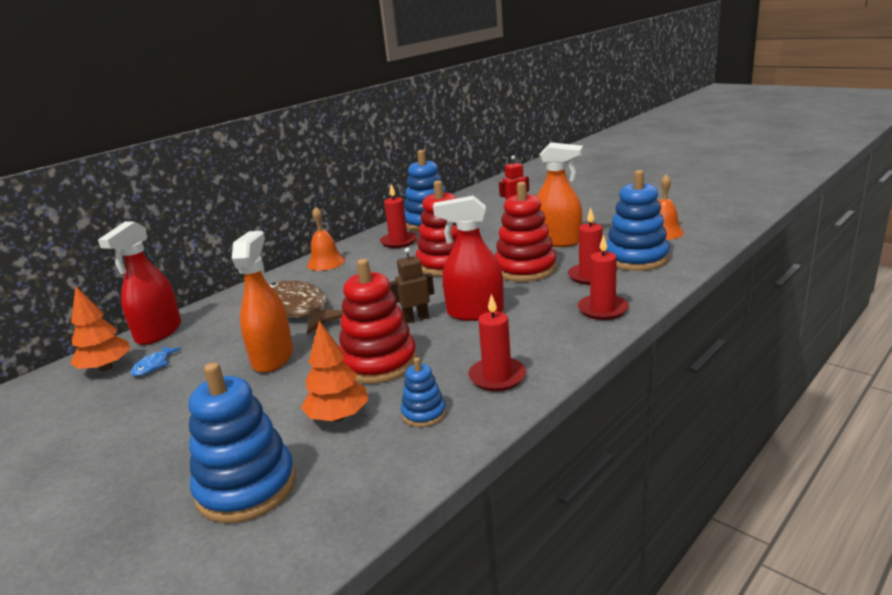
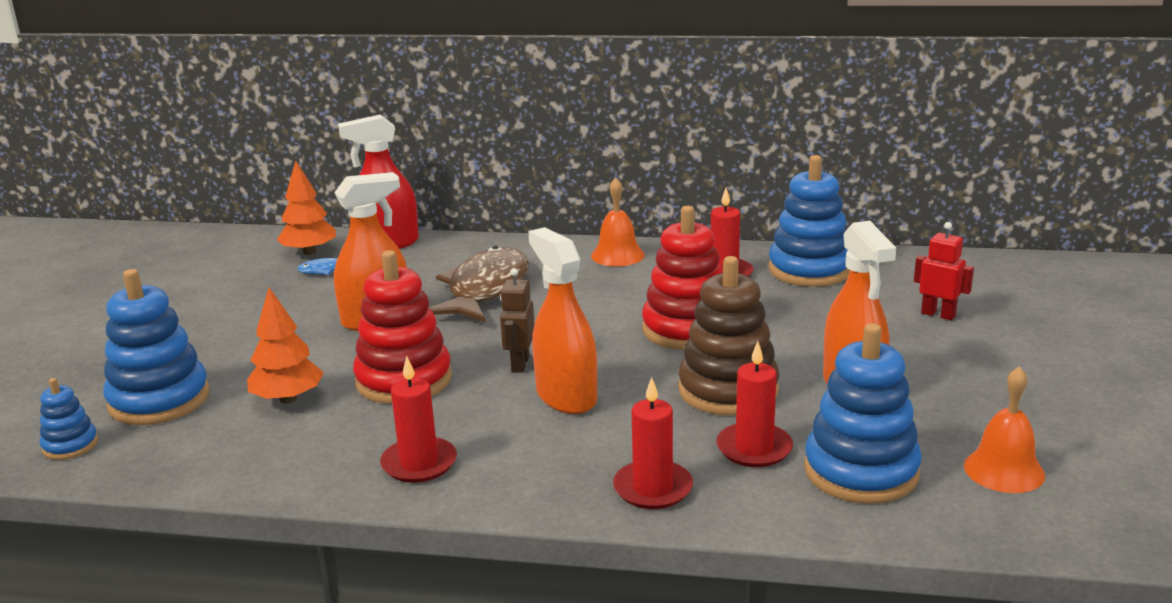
camera: 55 degrees right, 0 degrees up
brown robot [390,247,434,323] -> brown robot turned 120 degrees counterclockwise [500,268,534,373]
blue stacking toy [401,357,446,427] -> blue stacking toy moved to [40,378,98,460]
red spray bottle [433,196,504,321] -> orange spray bottle [528,227,597,414]
red stacking toy [495,182,557,282] -> brown stacking toy [678,256,779,416]

